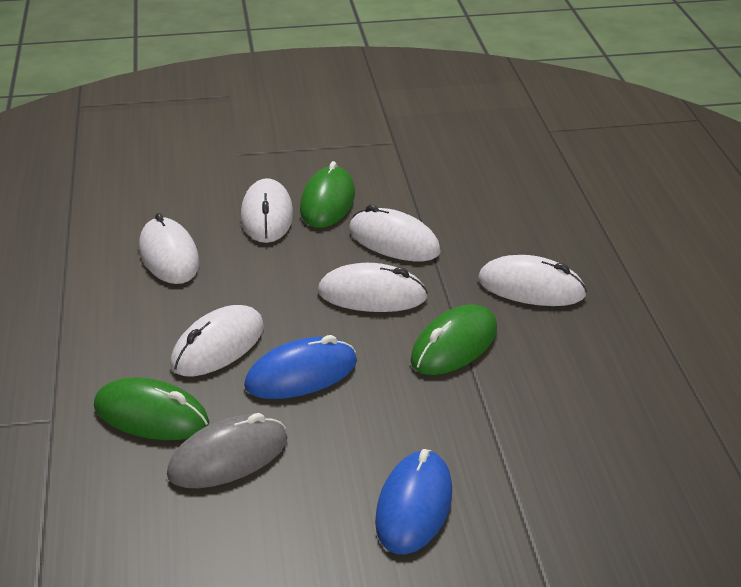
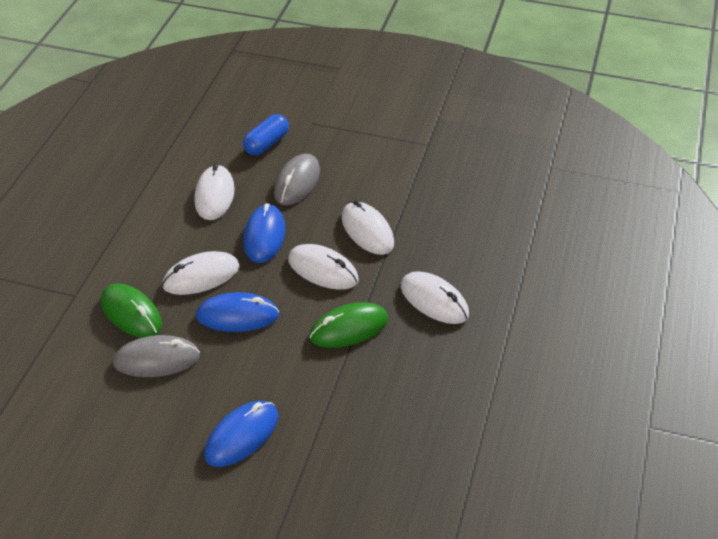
camera: 25 degrees right, 10 degrees up
white mouse [241,178,293,243] -> grey mouse [274,154,320,205]
green mouse [300,161,355,228] -> none
none -> blue capsule [243,114,289,155]
none -> blue mouse [244,203,285,263]

